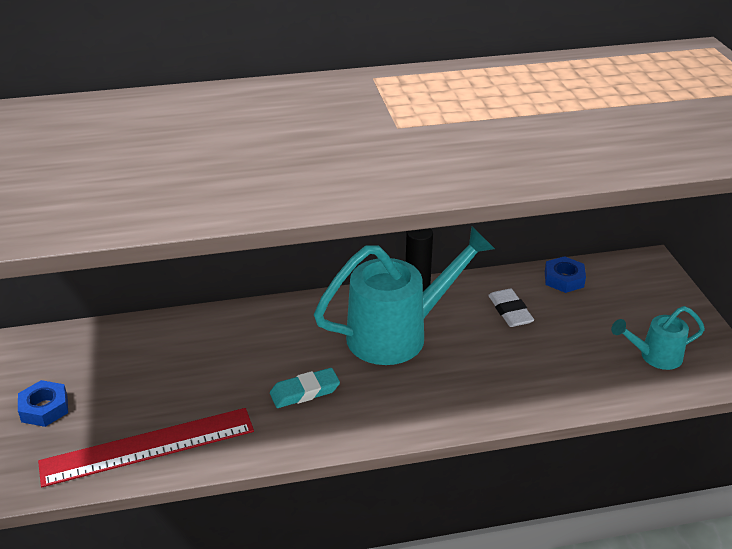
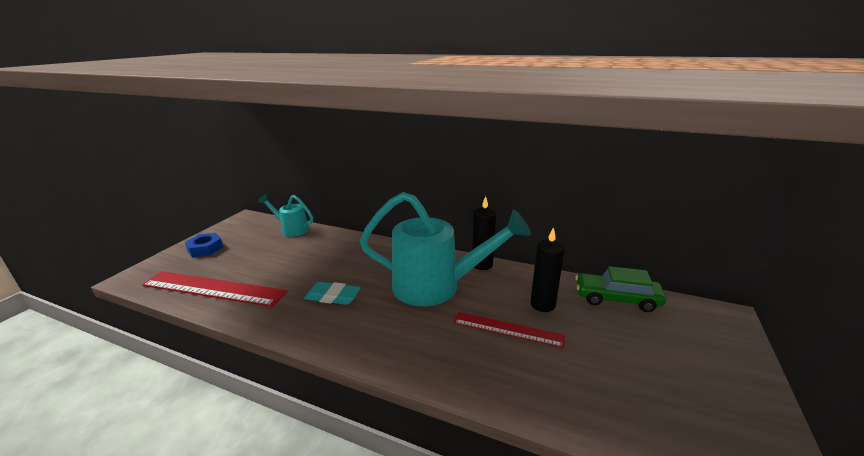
camera: 35 degrees right, 10 degrees down
white eraser [488,289,534,327] -> black candle [530,227,565,312]
blue nut [545,256,586,293] -> green car [575,266,666,312]
turquoise watering can [611,306,705,370] -> turquoise watering can moved to [258,194,313,237]
none -> red ruler [453,312,566,348]

